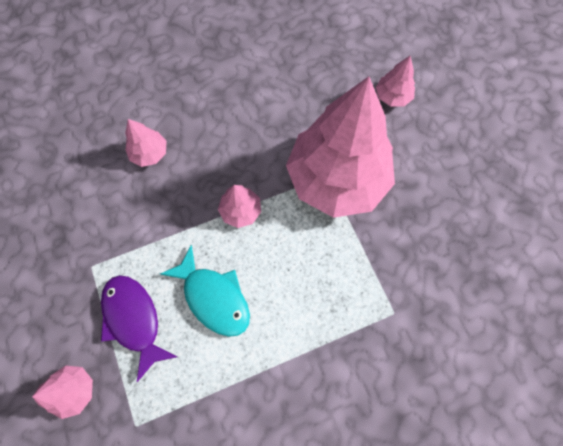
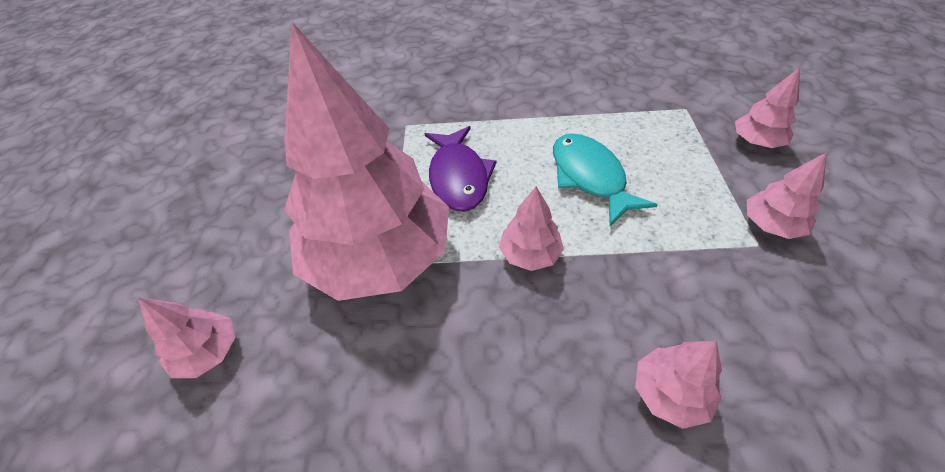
camera: 155 degrees left, 20 degrees down
purple fish [101,275,177,382] -> purple fish moved to [425,126,497,211]
none -> pink tree [747,152,827,239]

